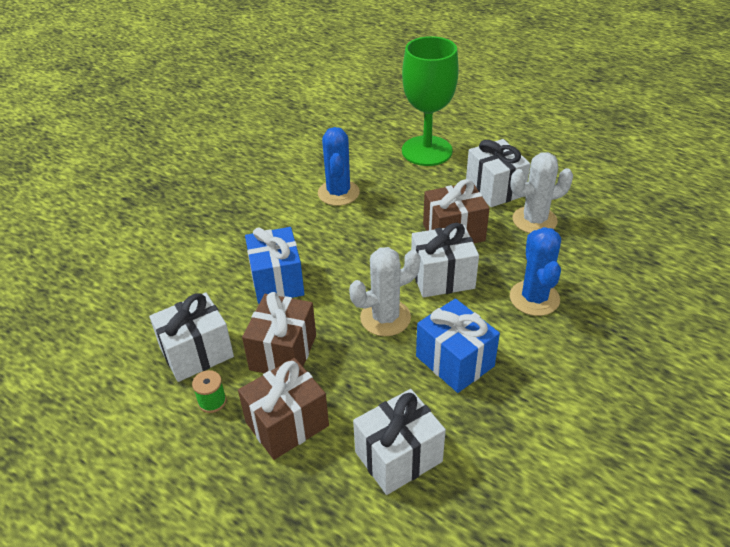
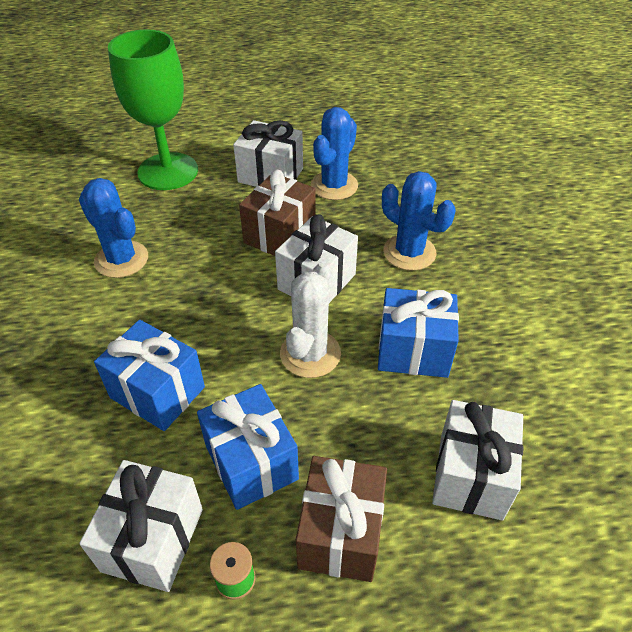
camera: 45 degrees left, 5 degrees up
brown gift [242,292,316,373] -> blue gift [197,384,299,510]
white cactus [510,152,573,233] -> blue cactus [311,107,358,200]

